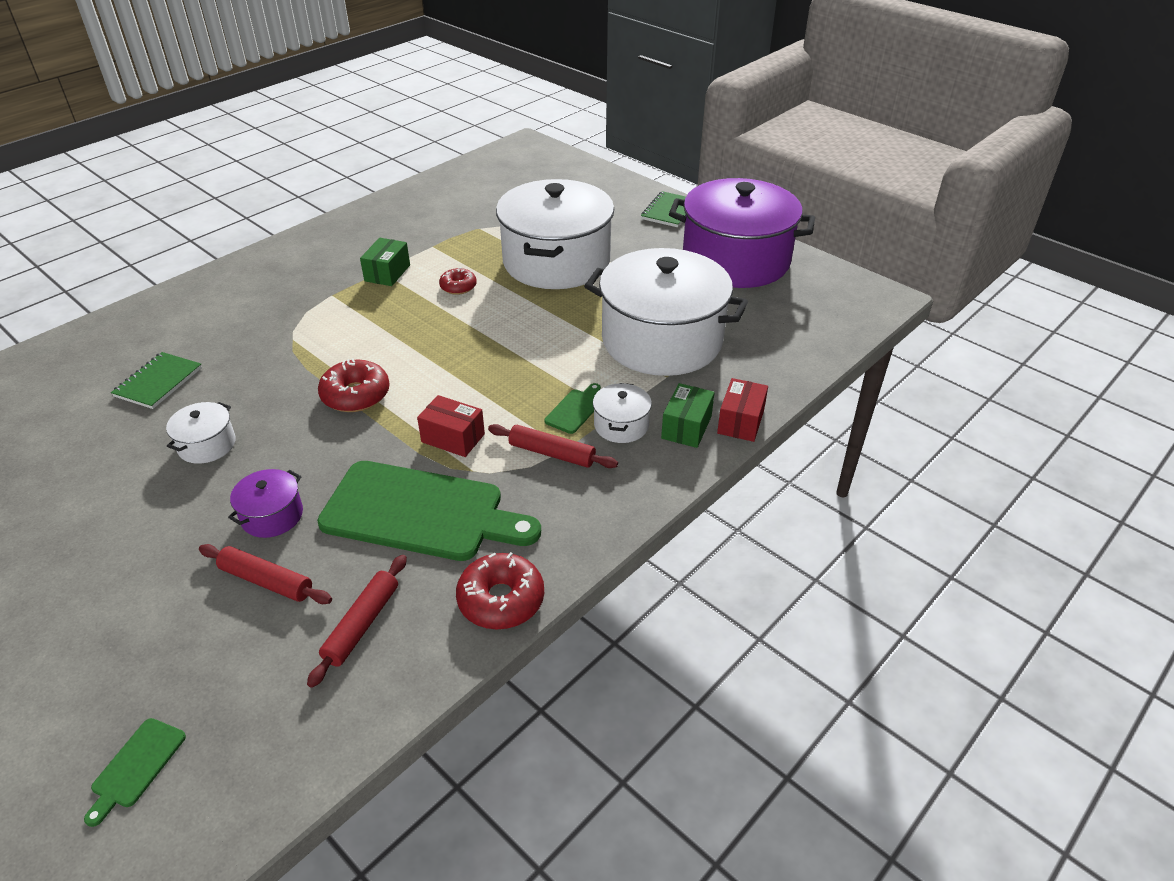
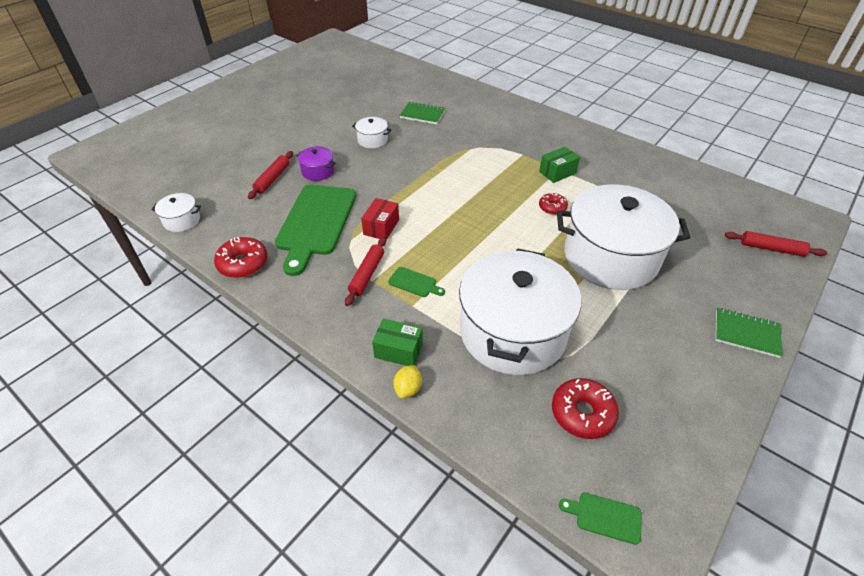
camera: 85 degrees right, 5 degrees up
green cutting board [84,718,186,827] -> green cutting board moved to [559,493,642,545]
red rolling pin [307,555,407,688] -> red rolling pin moved to [725,231,827,257]
red donut [318,358,390,412] -> red donut moved to [552,378,619,439]
green box [360,238,410,286] -> green box turned 45 degrees counterclockwise [539,147,580,183]
white pot [593,383,652,443] -> white pot moved to [152,193,201,232]
purple pot [669,178,815,288] -> none
red box [717,378,768,442] -> yellow lemon [393,365,422,399]

